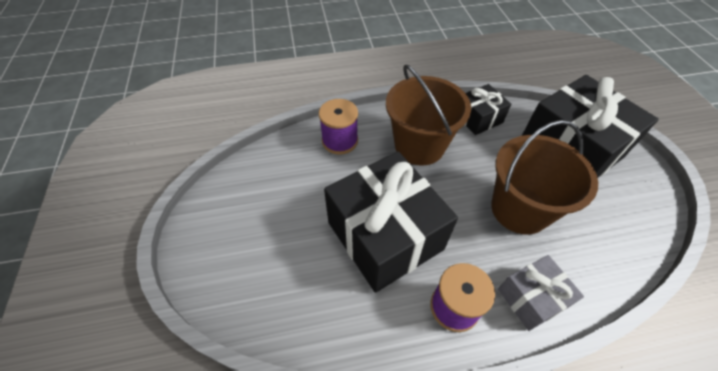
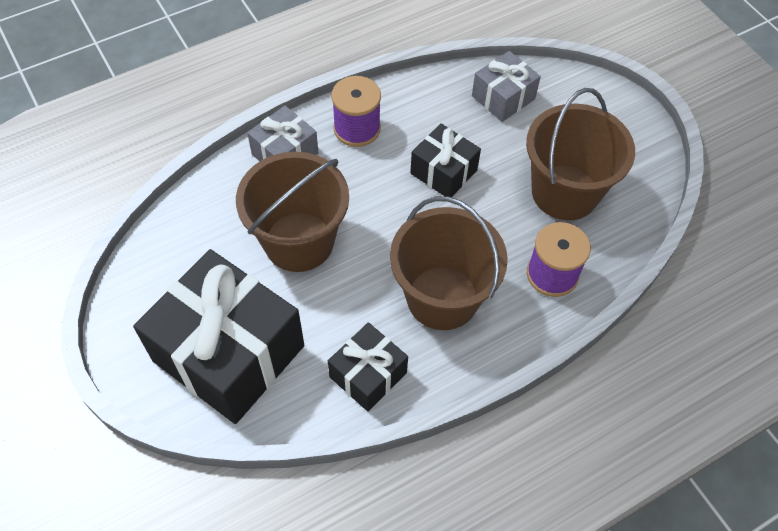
camera: 160 degrees right, 5 degrees up
black gift [324,151,458,293] -> black gift [410,124,481,197], size x0.51
none -> grey gift [472,51,541,122]
none -> brown bucket [526,88,635,220]

